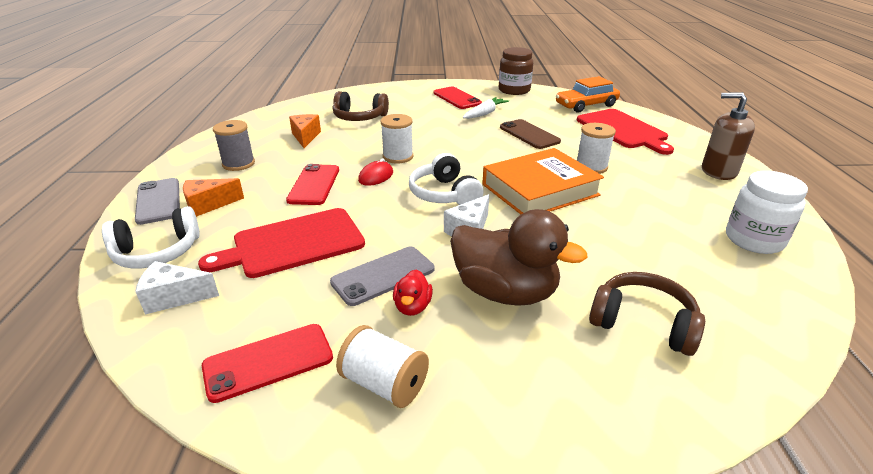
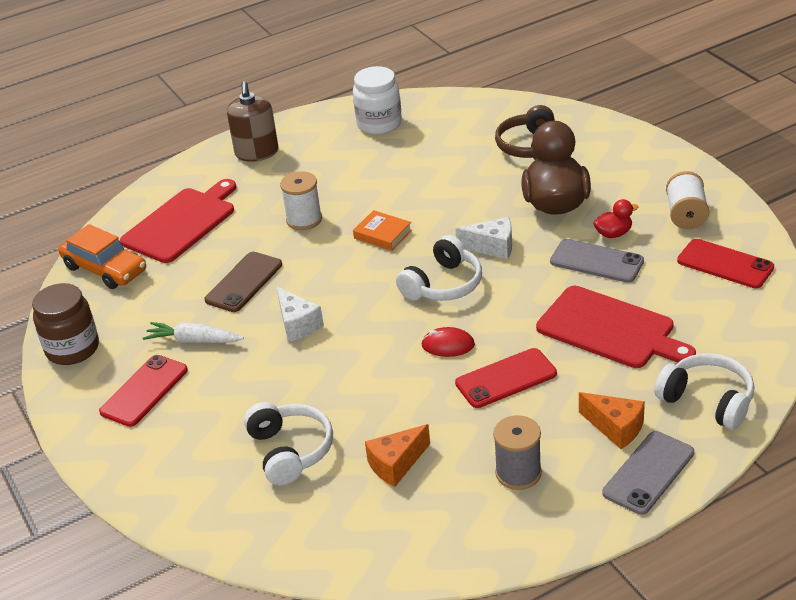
camera: 115 degrees left, 5 degrees up
white cheese [135,261,219,314] -> white cheese moved to [277,287,324,342]
brown headphones [333,91,389,121] -> white headphones [244,402,333,485]
white spool [380,114,413,164] -> none
orange book [483,148,604,214] -> orange book [353,210,412,251], size x0.47

